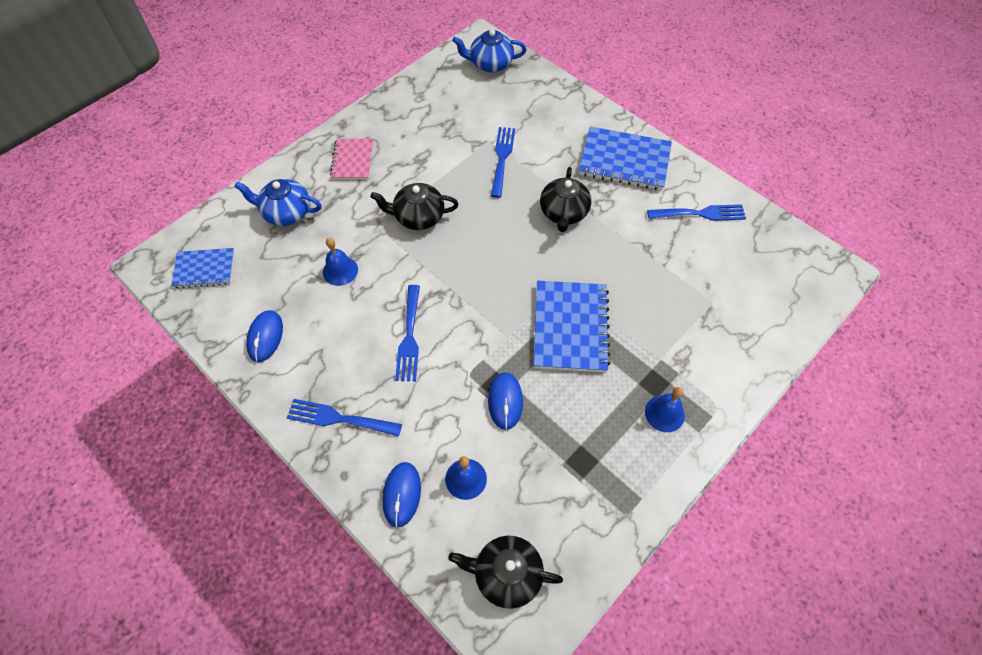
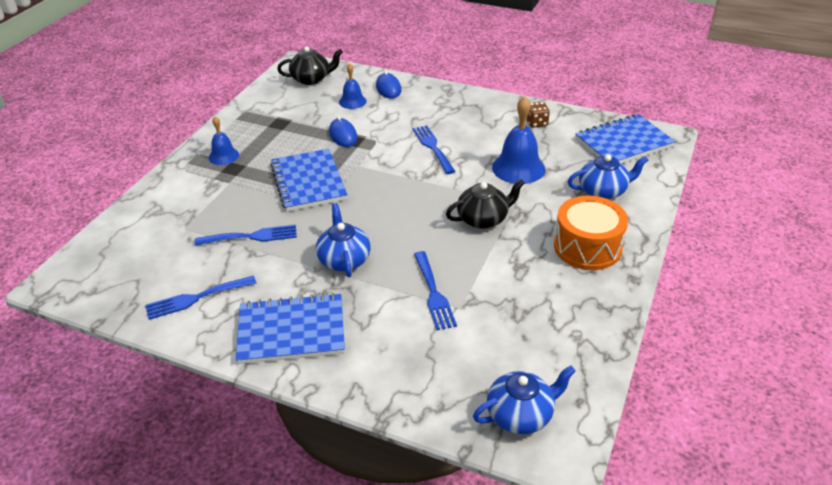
camera: 160 degrees right, 20 degrees down
blue notebook [171,248,235,289] -> blue notebook [575,114,676,163], size x1.64
blue mouse [246,310,283,362] -> brown dice [526,102,550,128]
blue fork [287,399,402,437] -> blue fork moved to [194,225,297,246]
blue bell [323,238,358,286] -> blue bell [492,96,545,184], size x1.69
pink notebook [330,139,373,179] -> orange drum [554,196,628,270]
black teapot [540,167,591,232] -> blue teapot [316,203,371,277]

